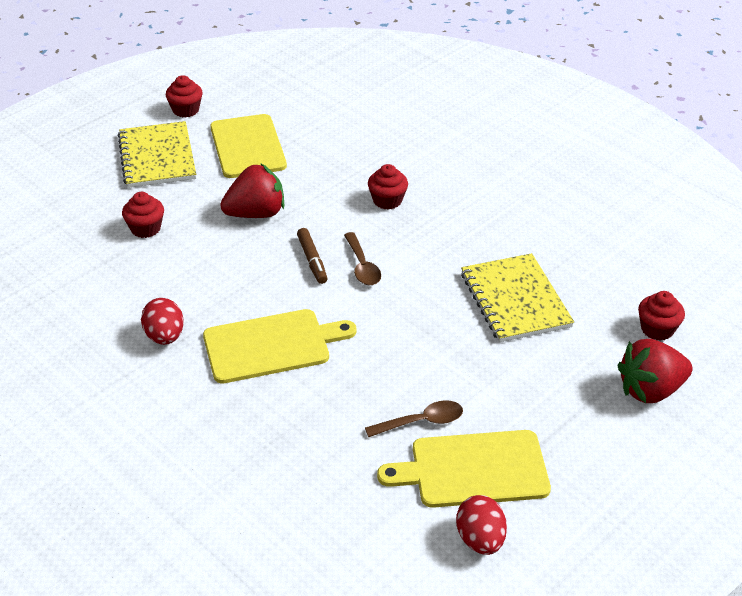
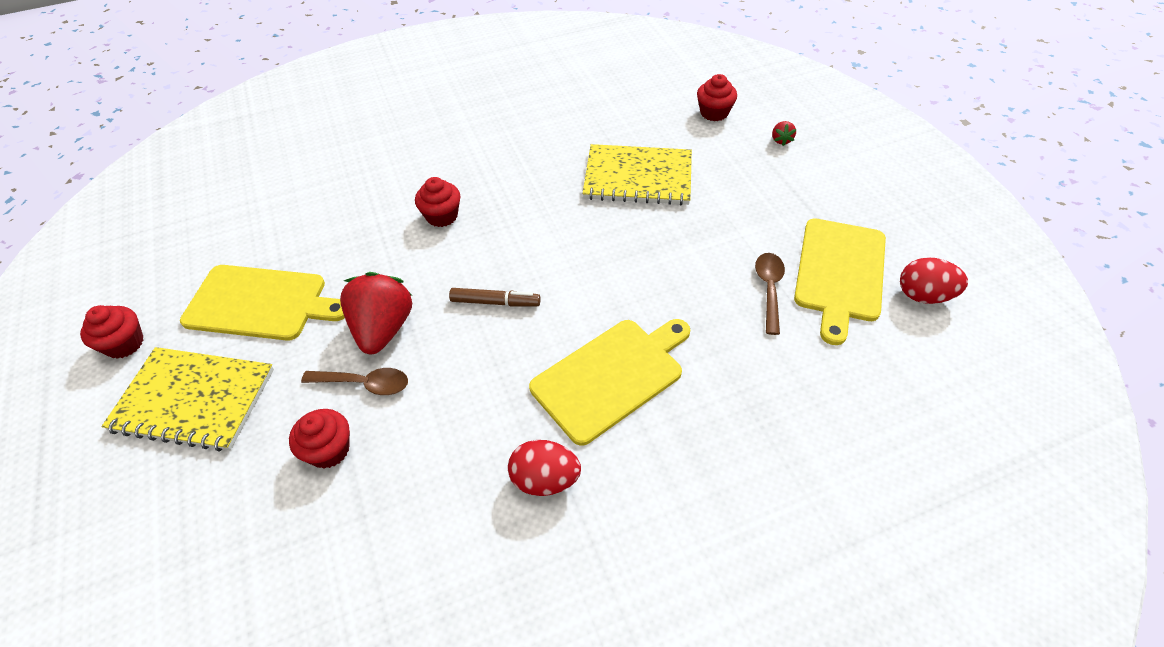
camera: 65 degrees left, 10 degrees up
yellow cutting board [203,309,357,384] -> yellow cutting board turned 45 degrees clockwise [529,319,690,446]
brown spoon [344,232,381,285] -> brown spoon moved to [301,368,408,395]
red strawberry [617,339,693,403] -> red strawberry [772,121,796,146], size x0.42

